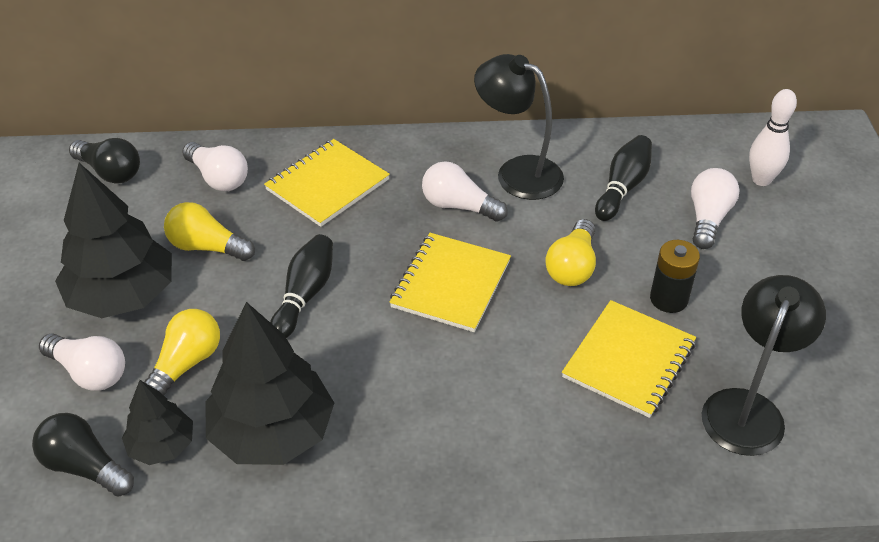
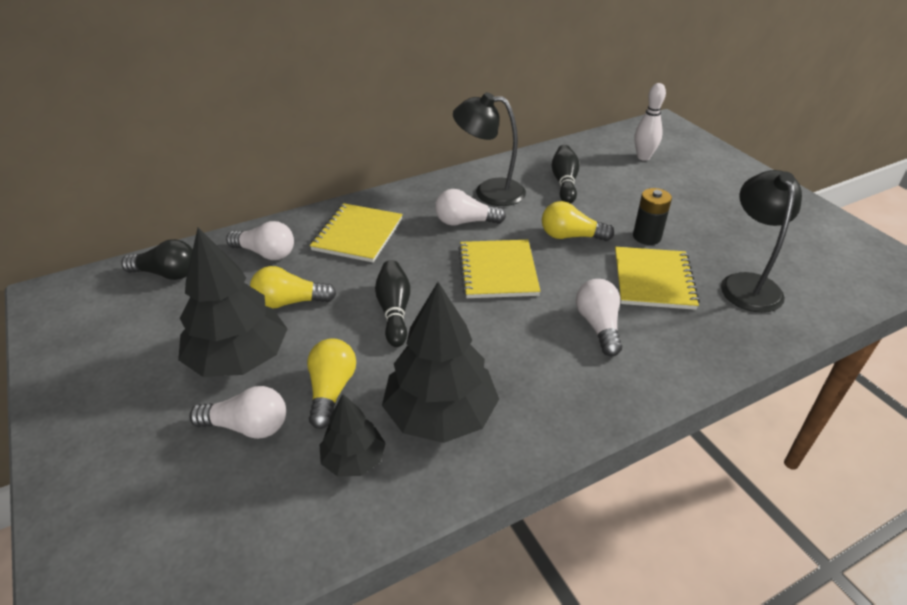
camera: 25 degrees left, 5 degrees down
black light bulb [32,413,134,496] -> none
yellow light bulb [546,219,596,286] -> yellow light bulb turned 105 degrees clockwise [542,201,614,241]
white light bulb [691,168,739,249] -> white light bulb moved to [576,279,622,356]

